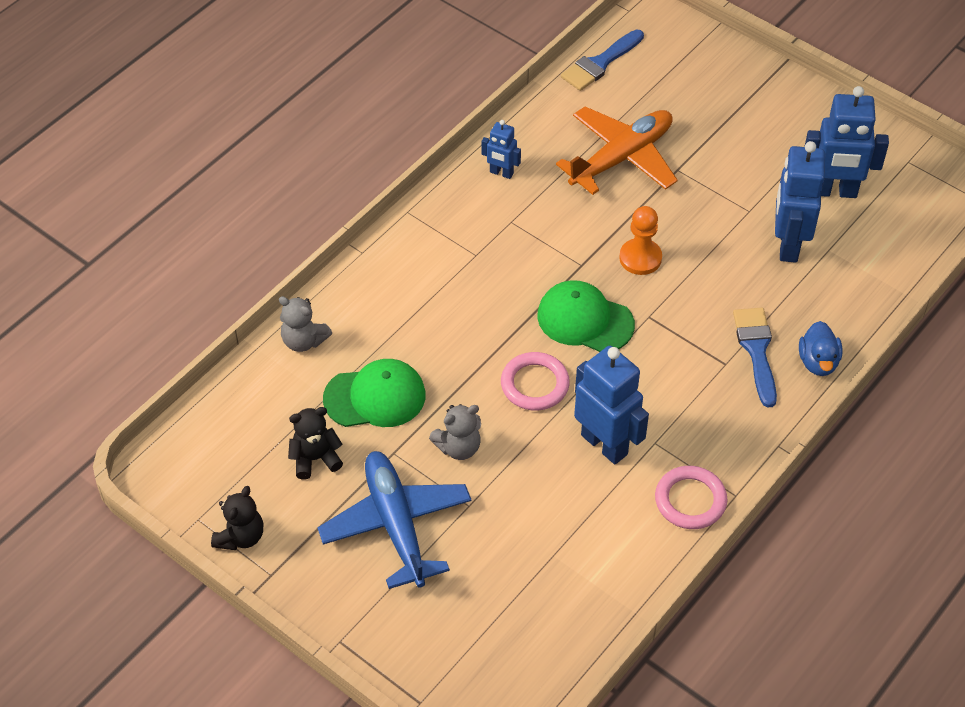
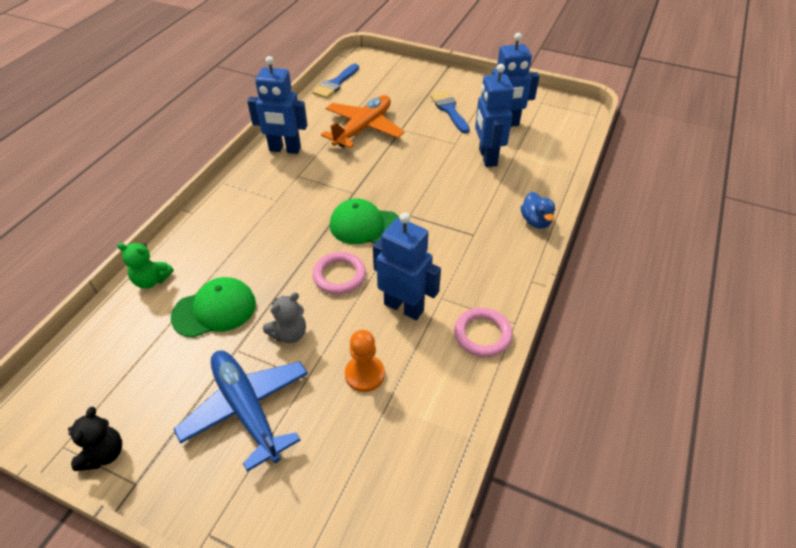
camera: 15 degrees left, 5 degrees down
grey teddy bear [279,296,332,352] -> green teddy bear [117,243,174,289]
black teddy bear [288,407,343,480] -> none
blue robot [482,120,521,179] -> blue robot [247,56,307,154], size x1.91
orange pawn [619,206,662,275] -> orange pawn moved to [345,330,385,392]
blue brush [733,308,777,408] -> blue brush moved to [430,91,470,134]

